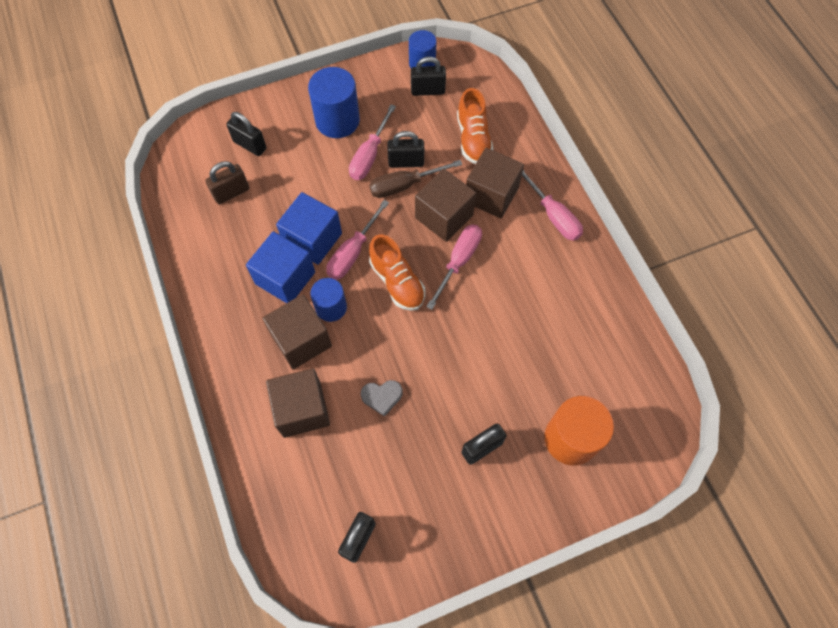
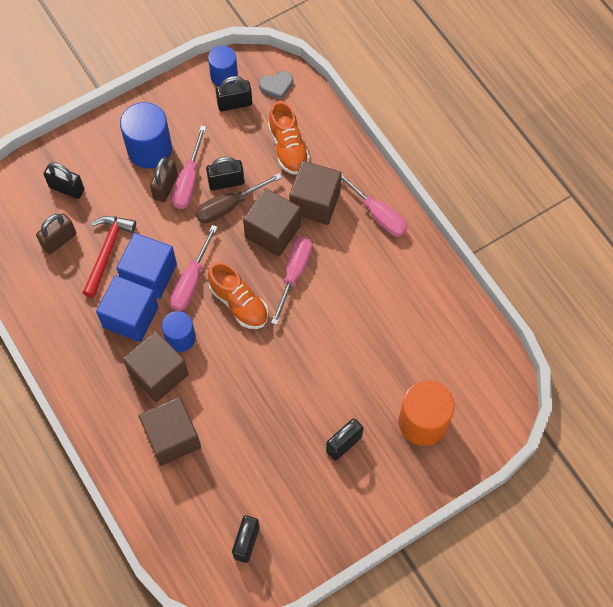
camera: 10 degrees left, 0 degrees up
grey heart [361,380,403,416] -> grey heart moved to [259,71,293,100]
none -> red hammer [83,216,136,298]
none -> brown padlock [150,157,178,202]

